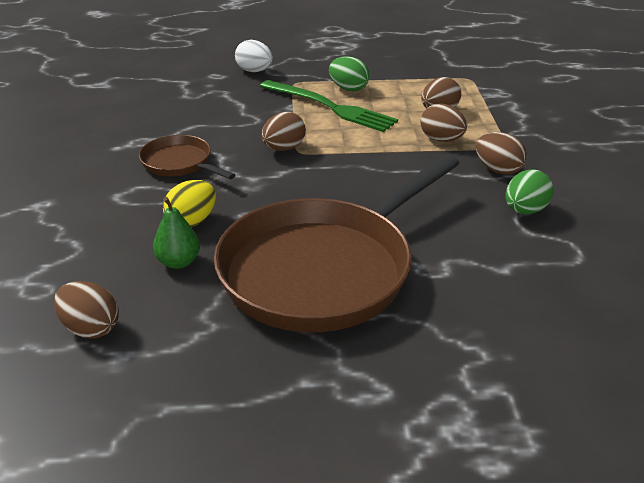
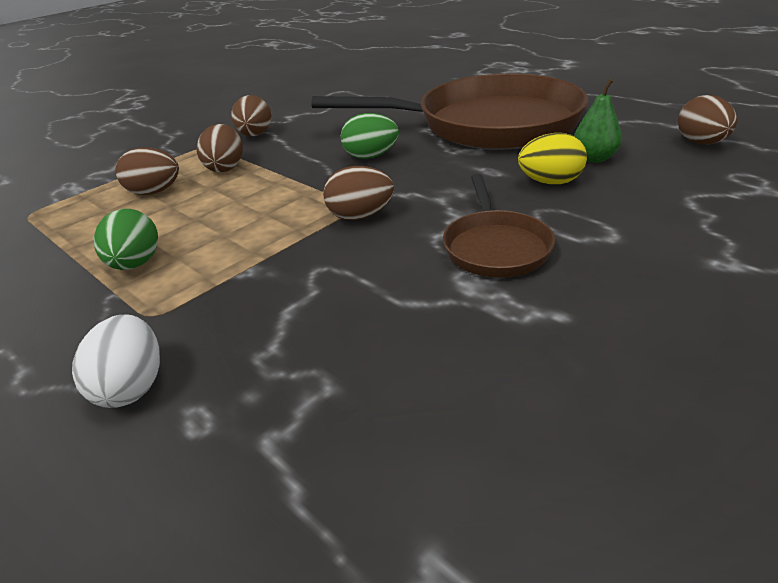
camera: 130 degrees left, 0 degrees up
green fork [260,80,398,132] -> none
green egg [506,169,554,214] -> green egg moved to [341,113,399,159]

